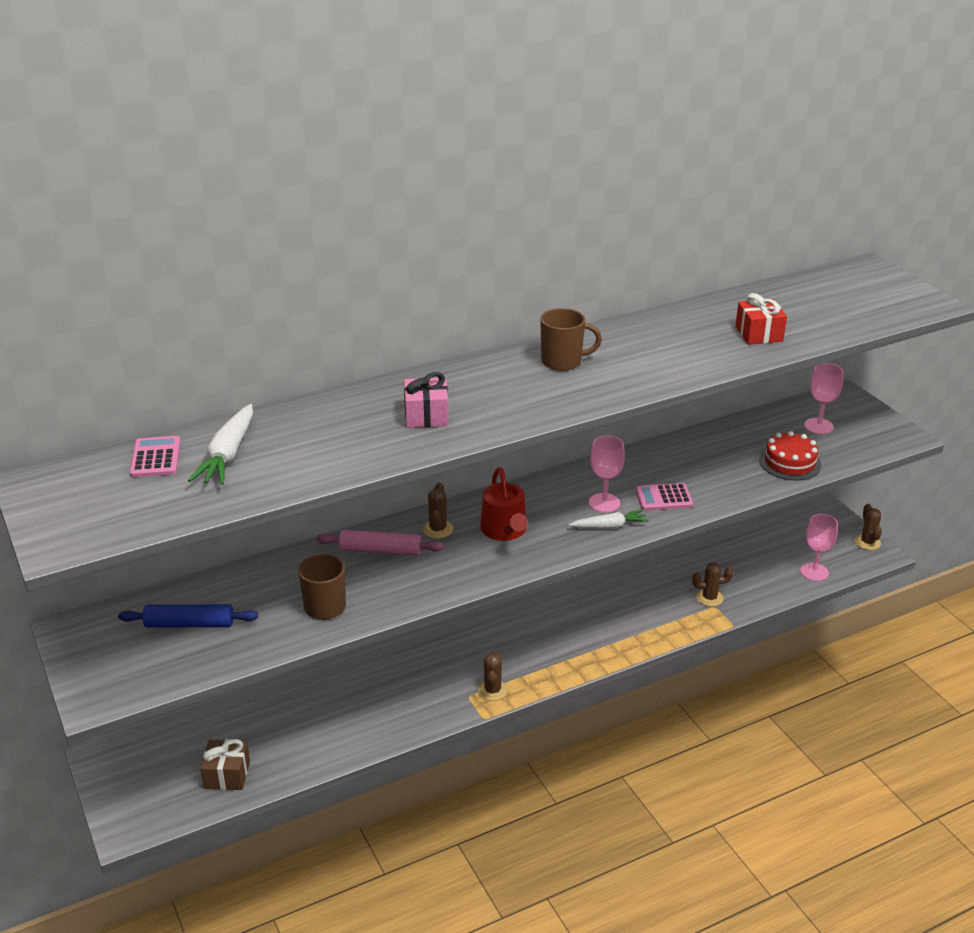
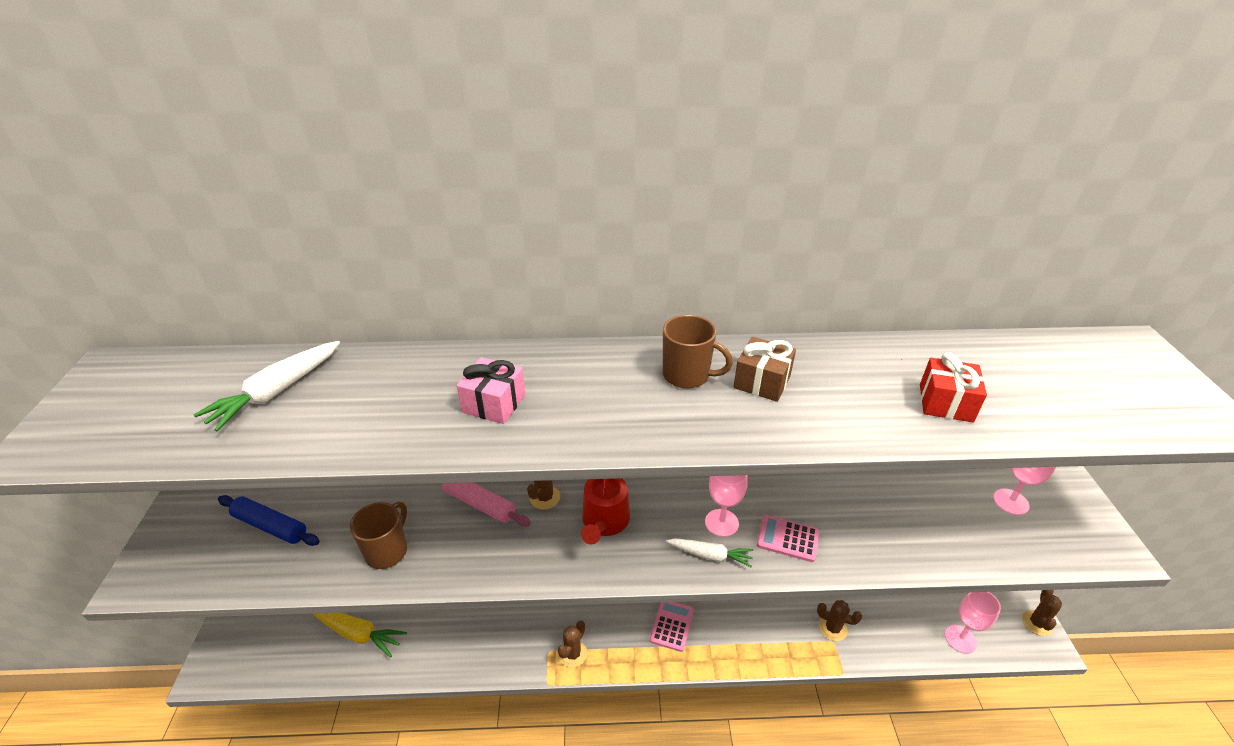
camera: 25 degrees right, 5 degrees up
pink calculator [130,436,181,477] -> pink calculator moved to [650,602,694,652]
brown gift [200,739,250,790] -> brown gift moved to [734,337,796,402]
red cake [759,431,821,480] -> none
none -> yellow carrot [313,613,407,658]

